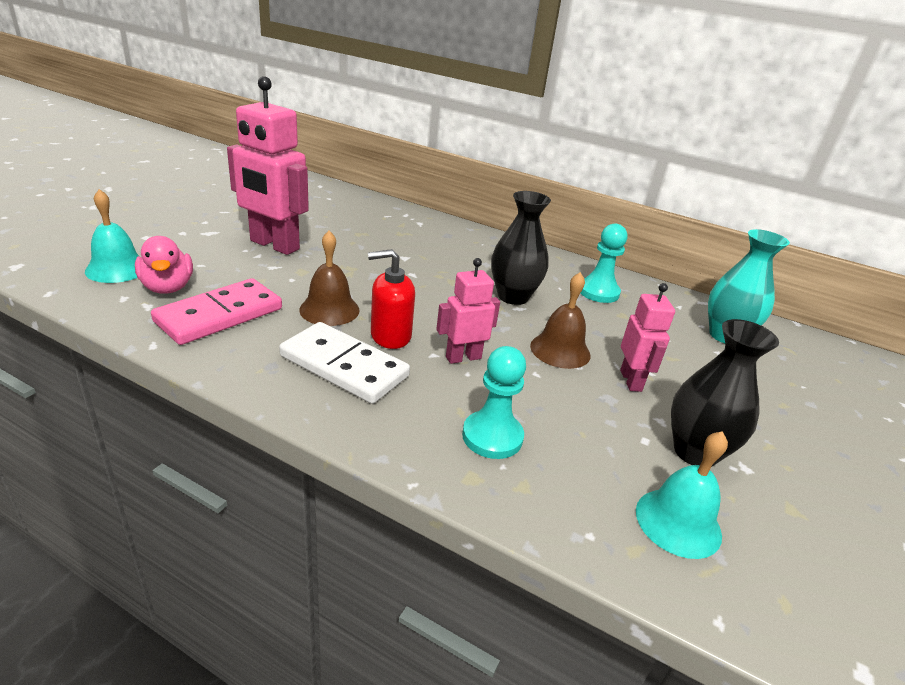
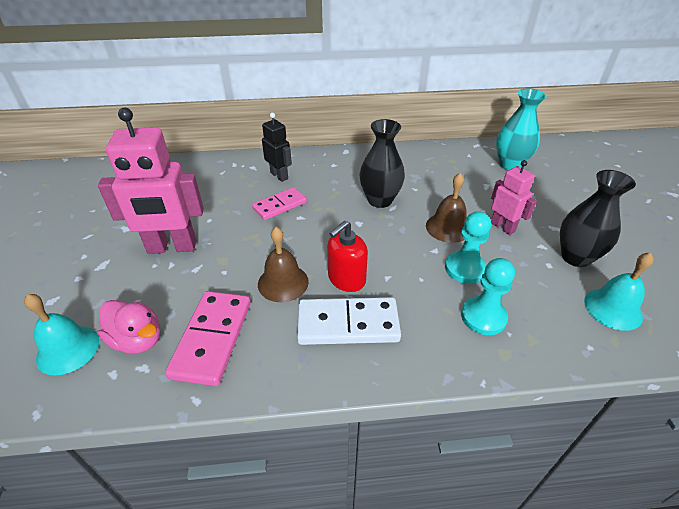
camera: 30 degrees left, 10 degrees up
pink robot [436,258,500,364] -> none
turquoise pawn [580,223,627,303] -> turquoise pawn moved to [445,211,491,284]
none -> pink domino [252,187,307,220]
none -> black robot [262,113,292,182]

